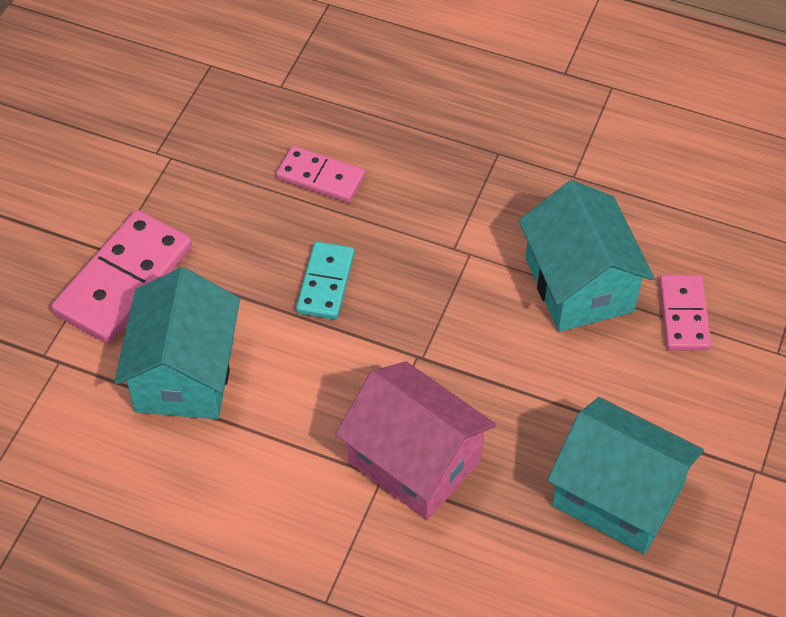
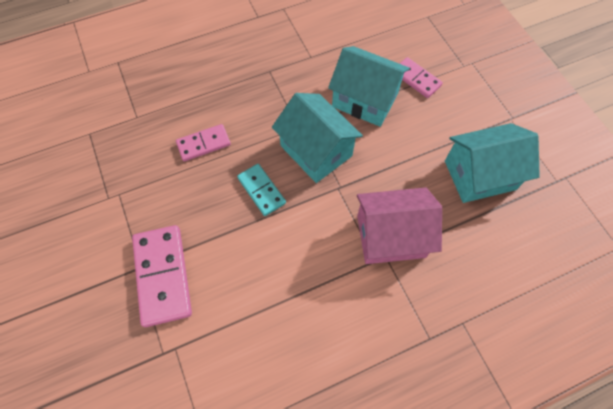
camera: 45 degrees left, 10 degrees up
turquoise house [114,267,240,419] -> turquoise house moved to [272,93,363,183]

